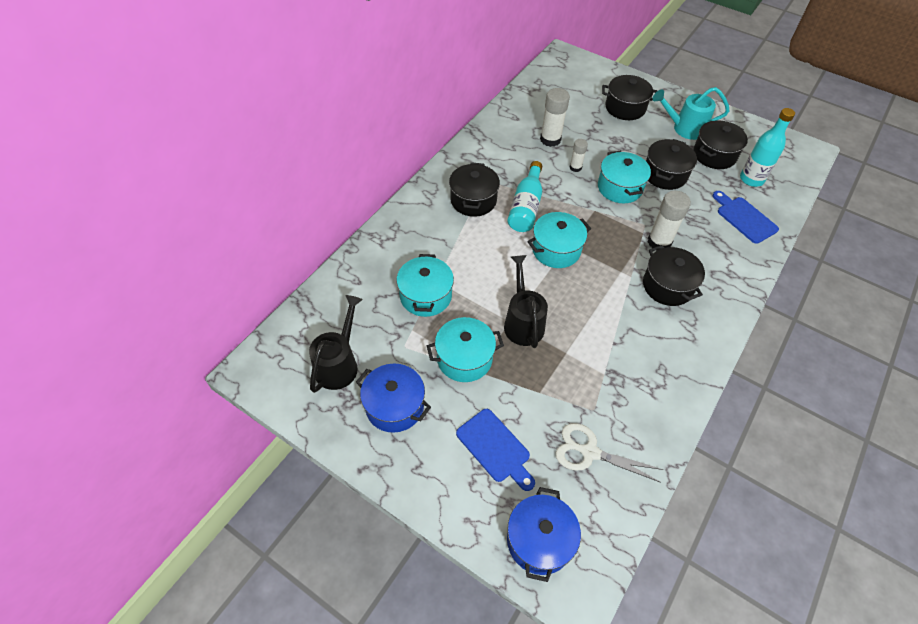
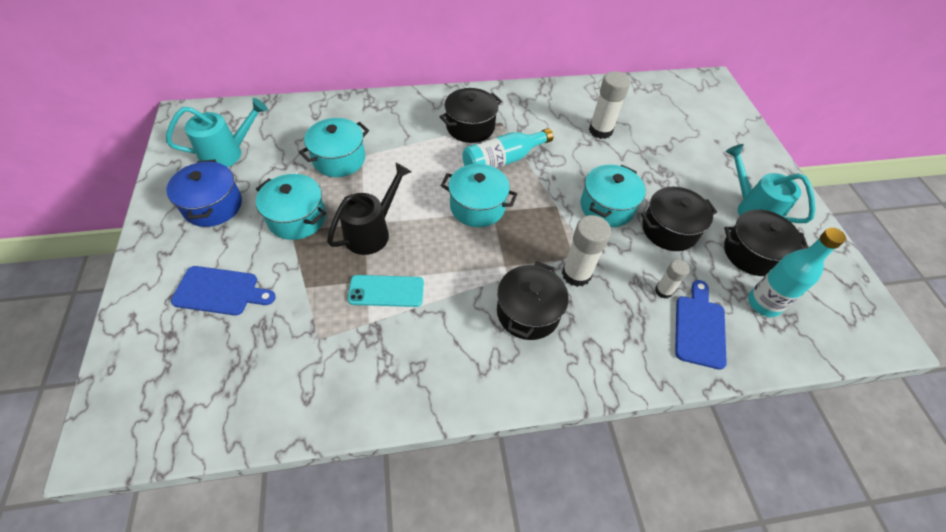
camera: 45 degrees right, 0 degrees up
black watering can [309,295,363,393] -> turquoise watering can [166,98,268,167]
blue cutting board [456,409,535,491] -> blue cutting board turned 90 degrees counterclockwise [171,266,276,315]
blue pot [507,487,581,582] -> none
white scissors [556,423,663,483] -> none
white glue stick [569,139,588,172] -> white glue stick moved to [655,260,690,299]
black pot [602,75,657,120] -> none
none -> turquoise phone [347,275,424,307]

